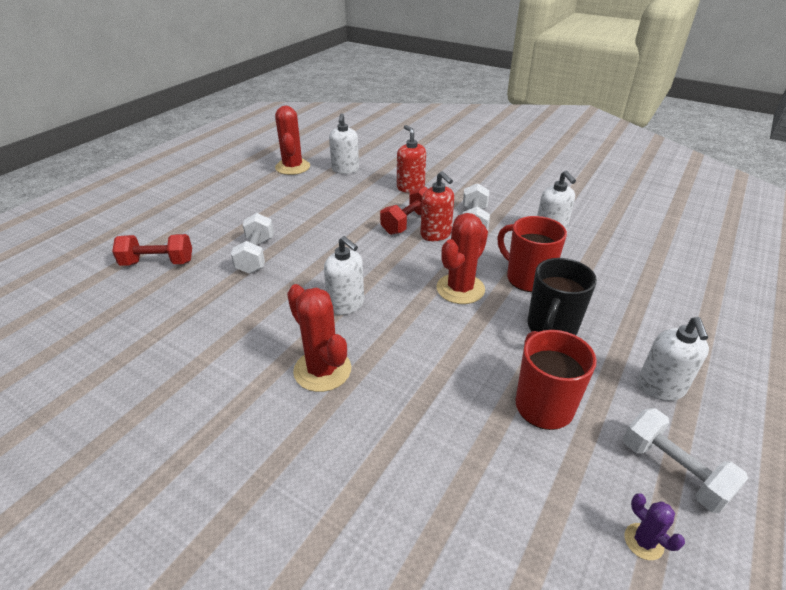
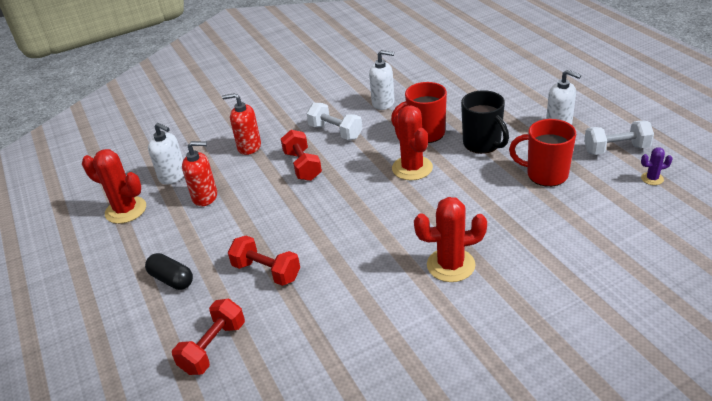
camera: 55 degrees left, 0 degrees up
white dumbbell [231,213,274,274] -> red dumbbell [228,236,300,286]
white soap dispenser [324,236,364,315] -> none
red soap dispenser [420,171,454,241] -> red soap dispenser moved to [182,141,217,206]
none -> black capsule [145,253,193,290]

